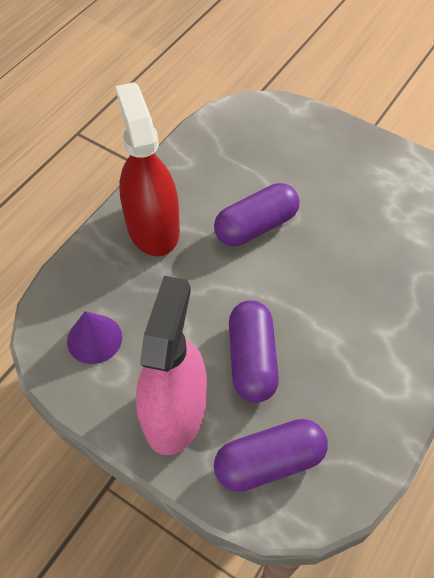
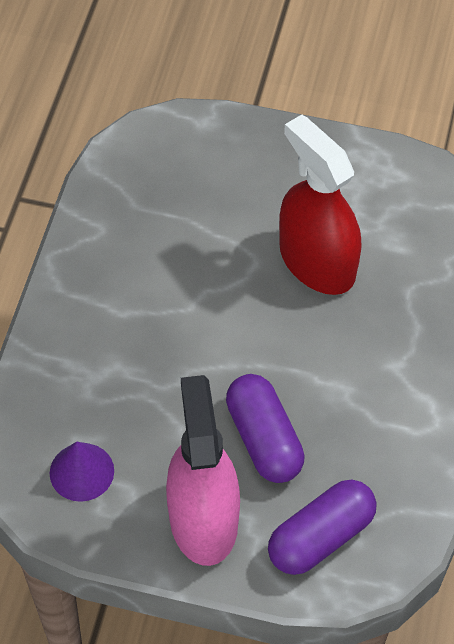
camera: 20 degrees left, 0 degrees up
red spray bottle [116,82,180,256] -> red spray bottle moved to [279,114,362,295]
purple capsule [214,183,300,246] -> none

